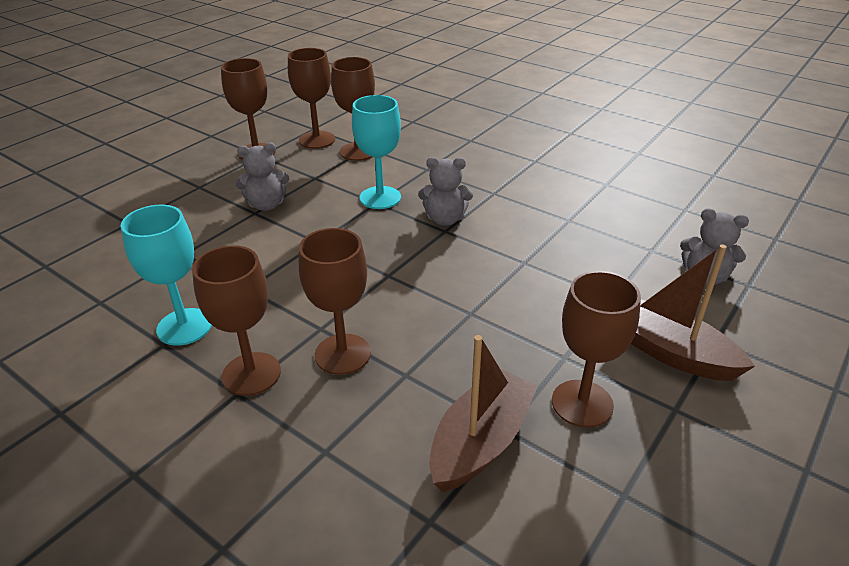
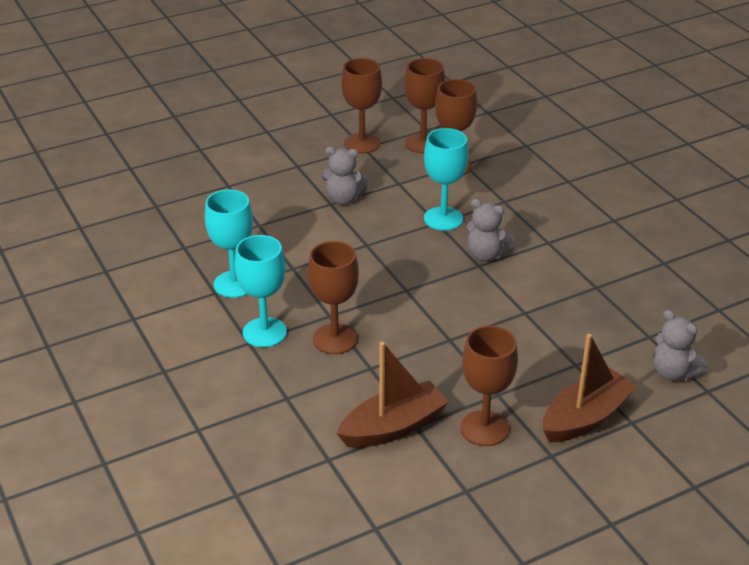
camera: 25 degrees right, 0 degrees up
brown goblet [192,245,281,396] -> turquoise goblet [235,235,287,347]
brown boat [631,245,755,381] -> brown boat turned 75 degrees clockwise [543,334,637,442]

